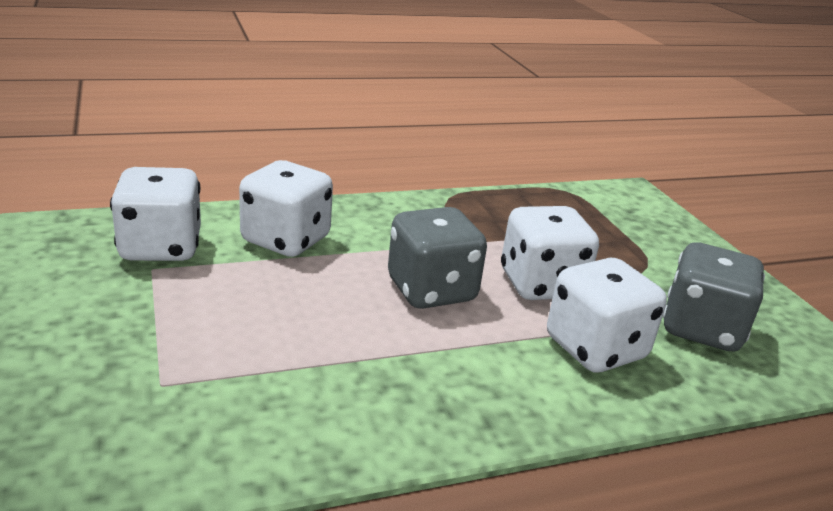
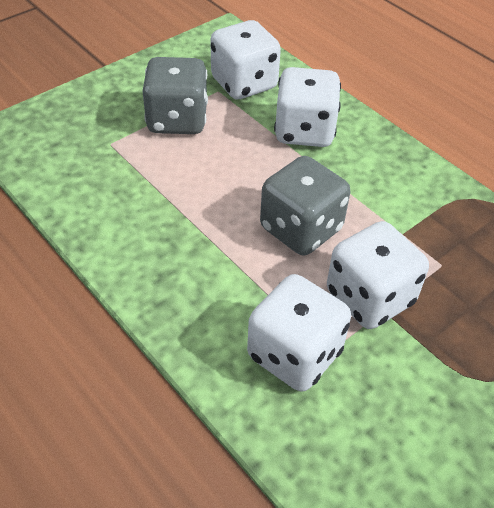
camera: 70 degrees right, 20 degrees up
grey dice [663,242,765,351] -> grey dice moved to [143,57,208,134]

